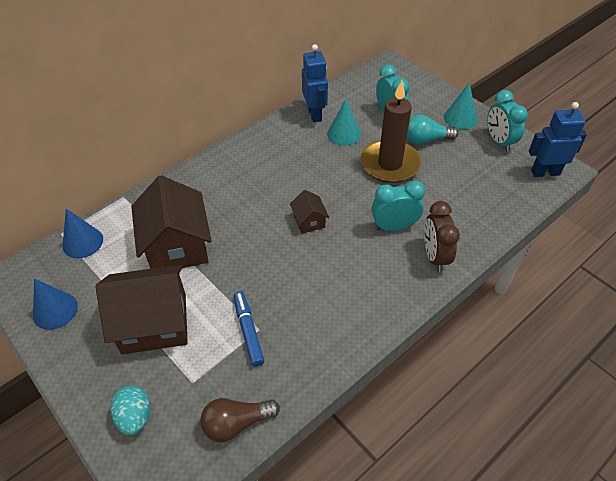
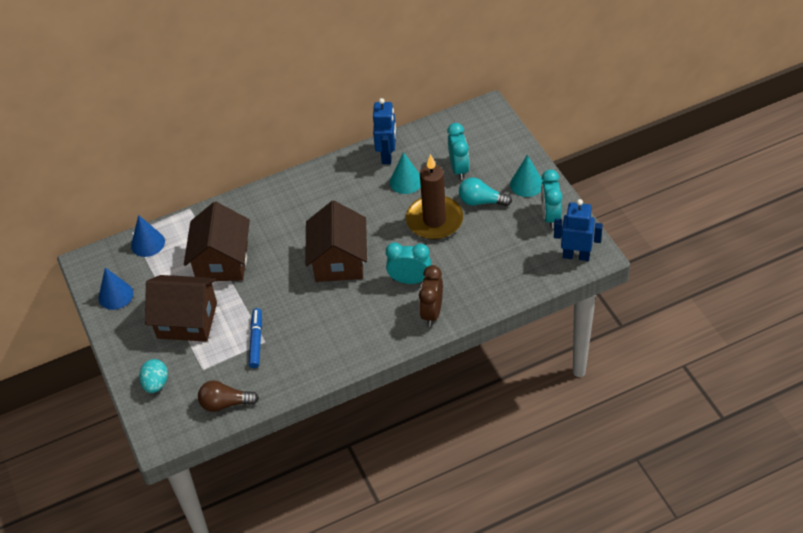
camera: 20 degrees right, 0 degrees up
brown house [290,190,329,234] -> brown house [305,201,367,282], size x2.13

